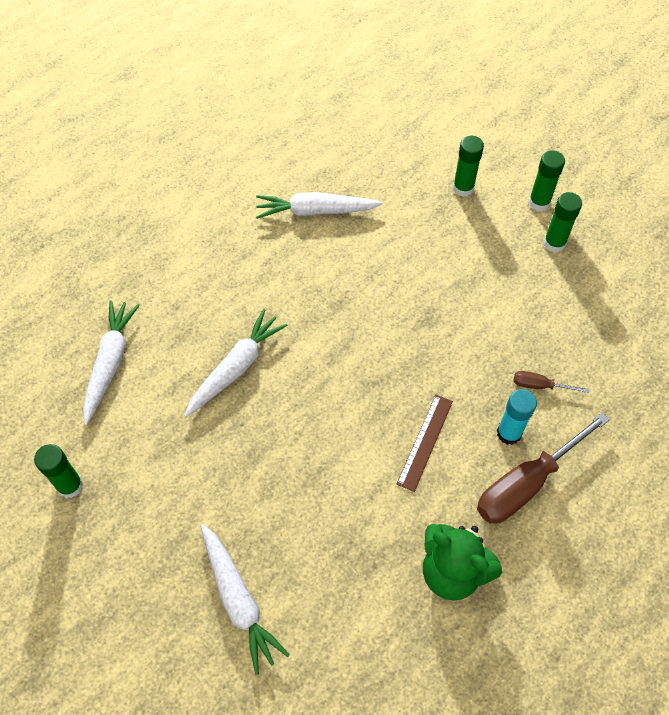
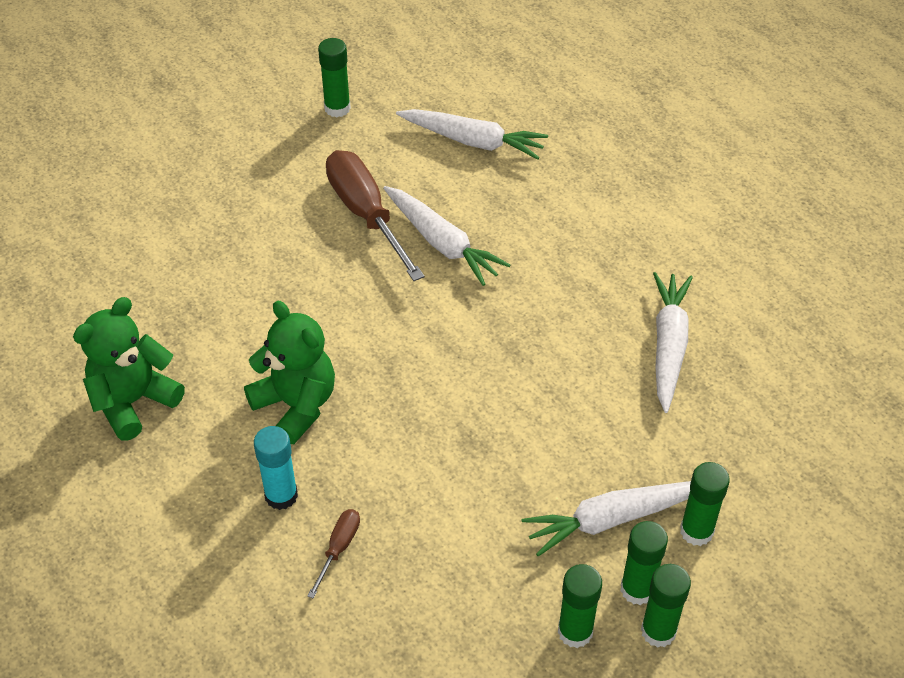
camera: 100 degrees right, 10 degrees down
white carrot [200,524,290,675] -> white carrot moved to [522,481,691,557]
brown ruler [397,395,453,492] -> green teddy bear [244,300,335,444]
brown screwdriver [477,412,610,524] -> brown screwdriver moved to [326,150,425,281]
none -> green glue stick [620,521,668,605]

